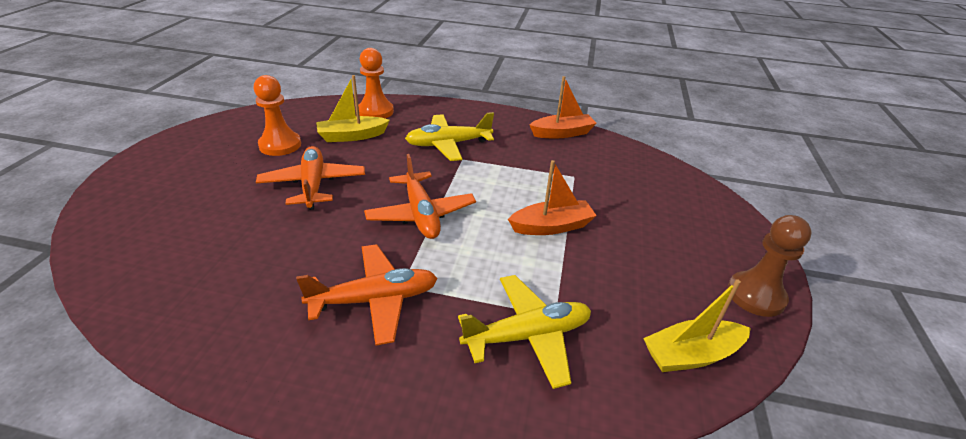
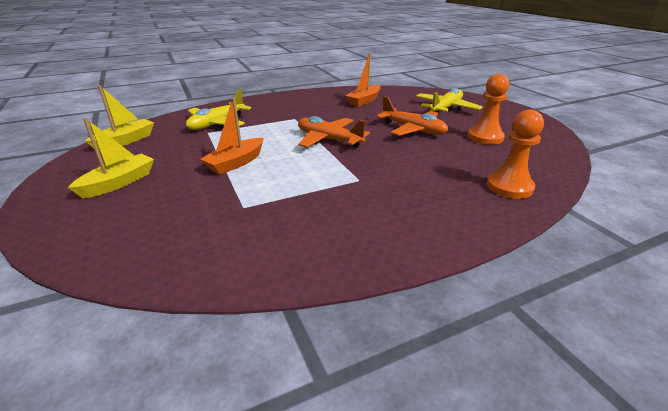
camera: 145 degrees right, 5 degrees down
orange plane [296,244,438,345] -> none
yellow boat [316,75,390,142] -> yellow boat moved to [68,118,154,199]
yellow plane [405,112,494,161] -> yellow plane moved to [416,88,482,112]
orange boat [530,76,597,138] -> orange boat moved to [346,53,381,107]
brown pawn [727,215,811,317] -> none

